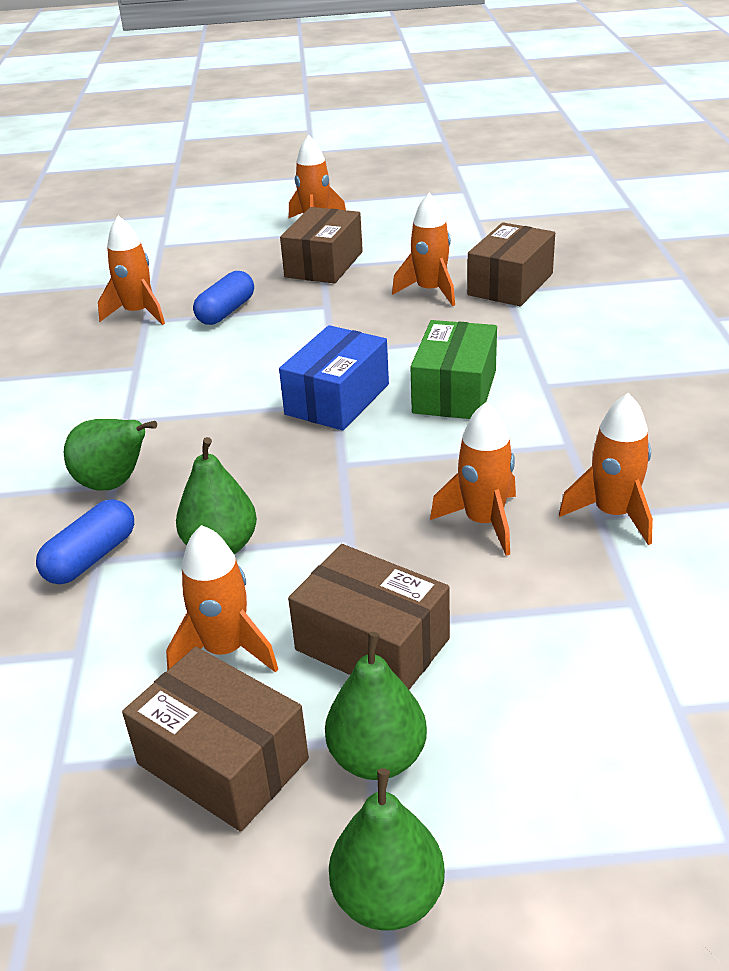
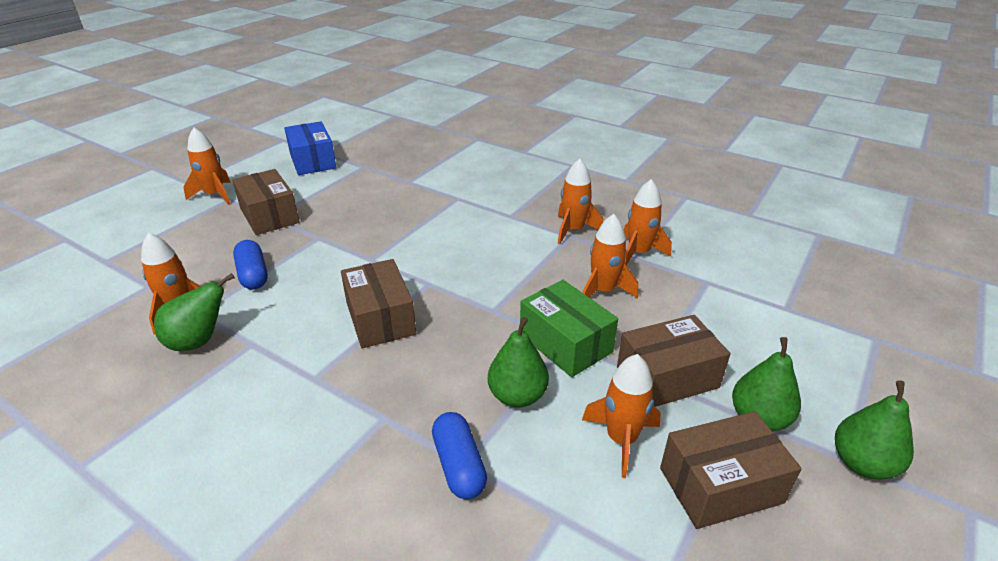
camera: 55 degrees left, 0 degrees up
green pear [64,419,157,491] -> green pear moved to [154,273,235,351]
blue box [279,325,389,431] -> blue box moved to [284,121,337,175]
orange rocket [392,193,455,306] -> orange rocket moved to [558,159,603,245]
green box [410,320,497,419] -> green box moved to [520,280,618,377]
brown box [467,222,555,306] -> brown box moved to [341,259,416,348]

